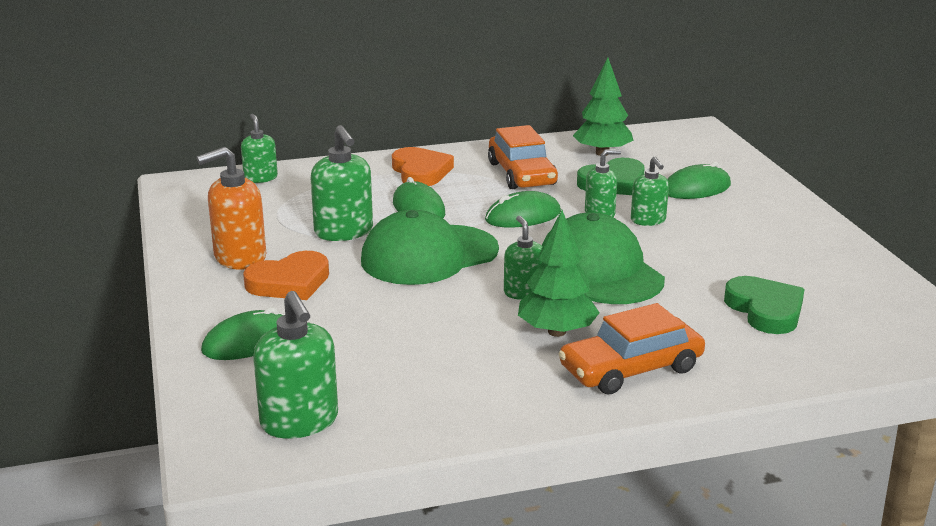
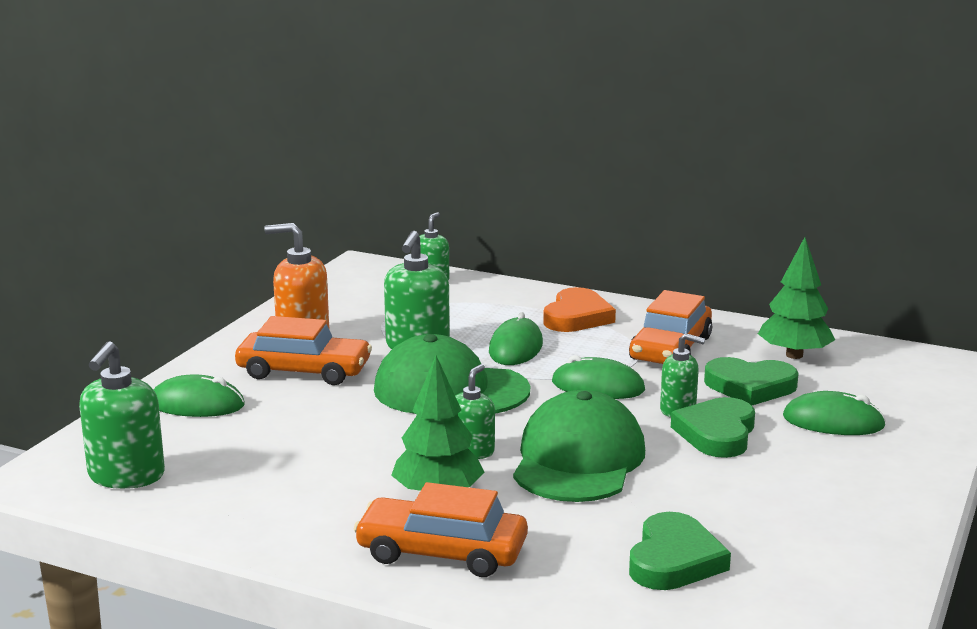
camera: 40 degrees right, 5 degrees down
orange heart [243,251,329,300] -> orange car [235,316,372,385]
green soap dispenser [631,157,669,226] -> green heart [671,397,755,458]

